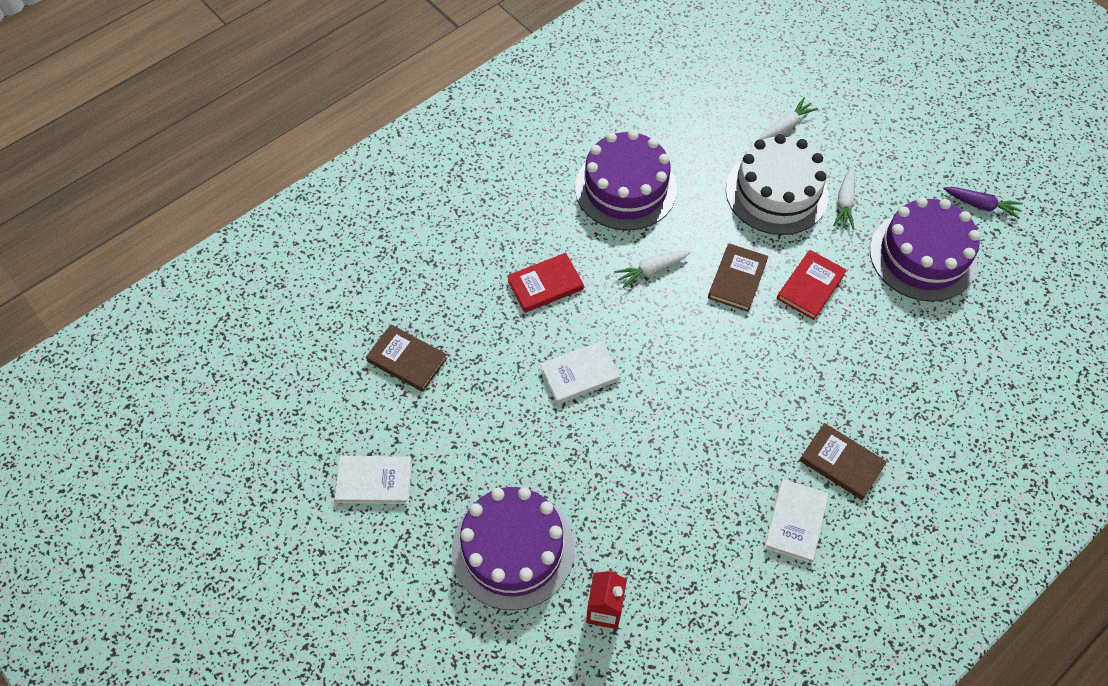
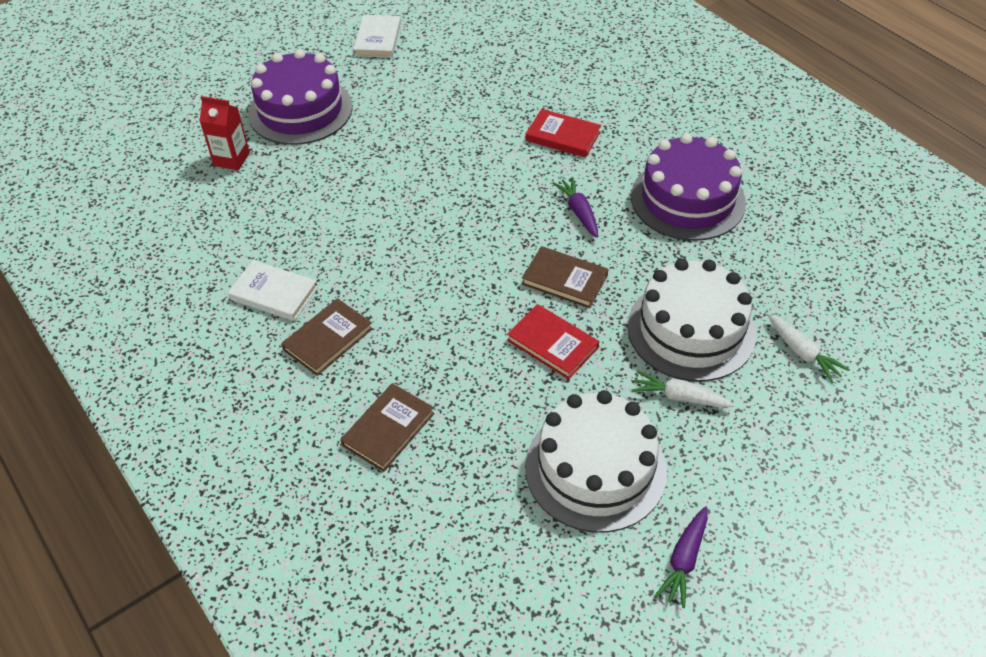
camera: 95 degrees right, 10 degrees down
brown book [366,324,447,392] -> brown book moved to [340,383,434,472]
red book [507,253,584,313] -> red book turned 45 degrees counterclockwise [525,109,601,158]
white book [540,341,620,404] -> none
white carrot [614,251,691,288] -> purple carrot [552,177,598,238]
purple cake [870,197,981,302] -> white cake [525,390,667,533]

